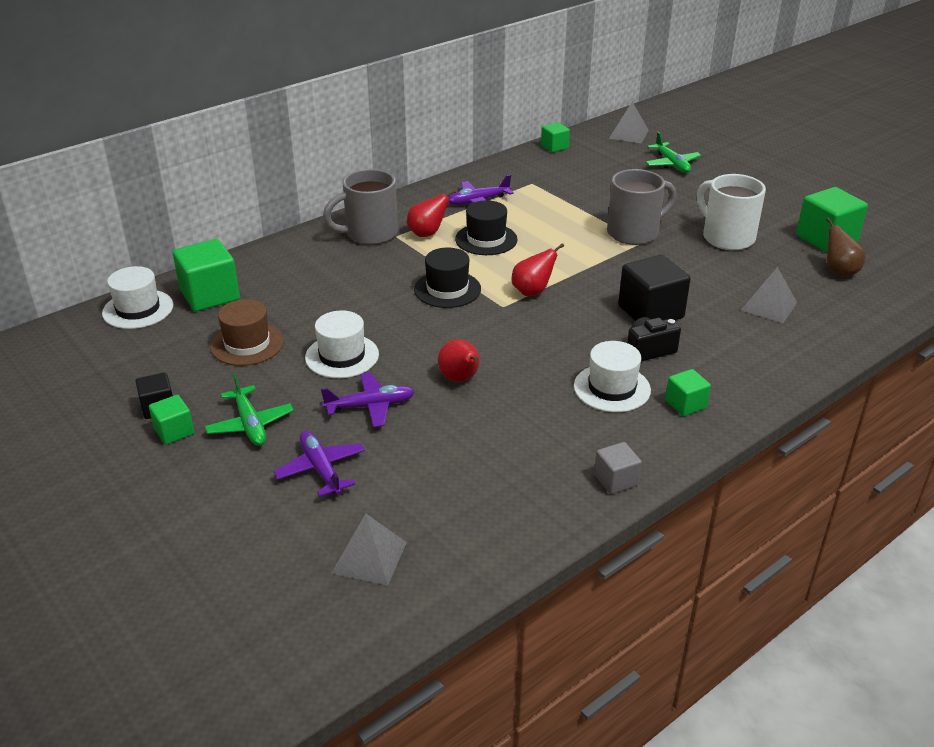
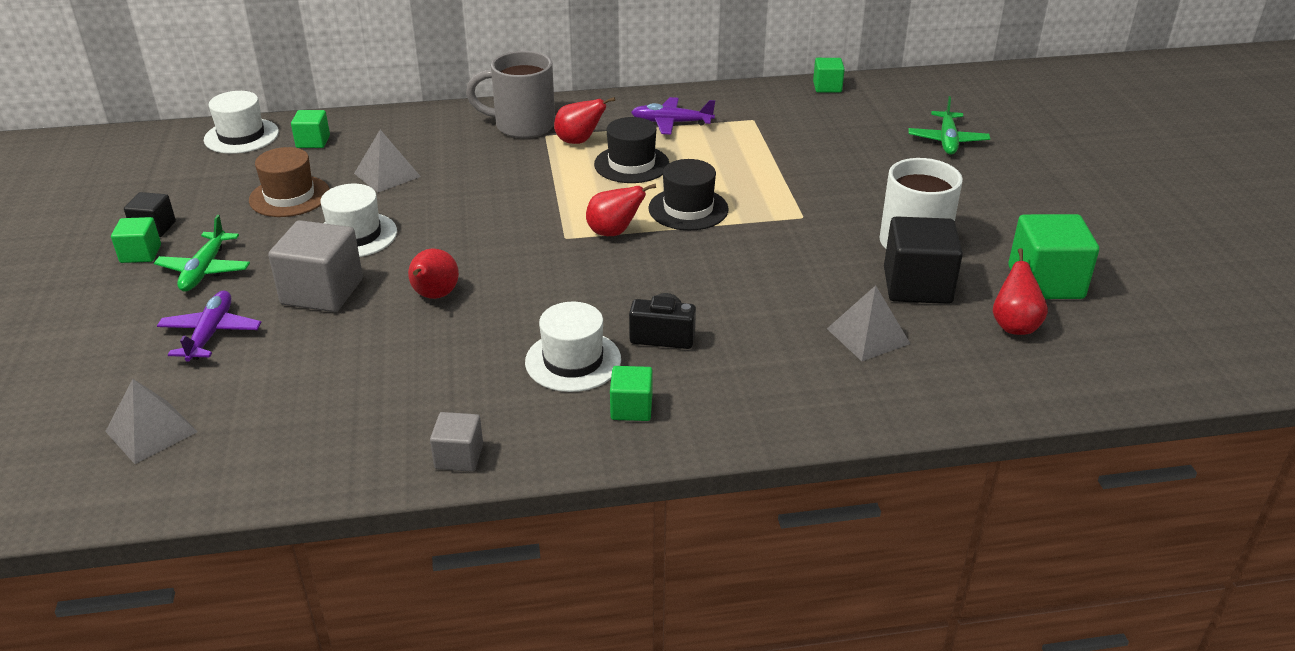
camera: 30 degrees right, 0 degrees up
green cube [173,239,240,311] -> green cube [291,110,330,148], size x0.55
purple plane [321,373,415,427] -> grey cube [268,220,363,312]
black hat [414,248,481,308] -> black hat moved to [648,159,729,230]
grey mug [607,169,676,245] -> none
grey pyramid [609,101,649,144] -> grey pyramid moved to [354,130,421,193]
black cube [618,255,690,321] -> black cube moved to [884,216,963,304]
brown pear [826,218,865,277] -> red pear [993,248,1048,335]

